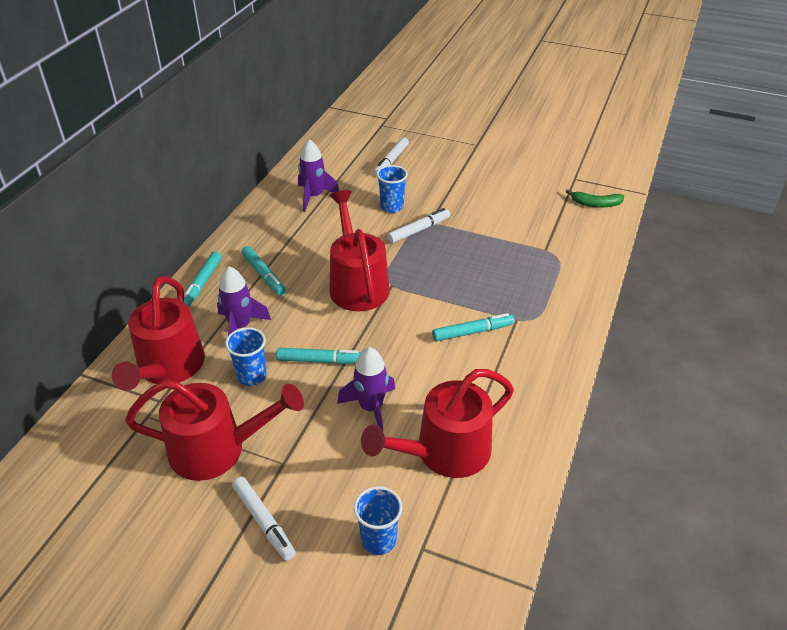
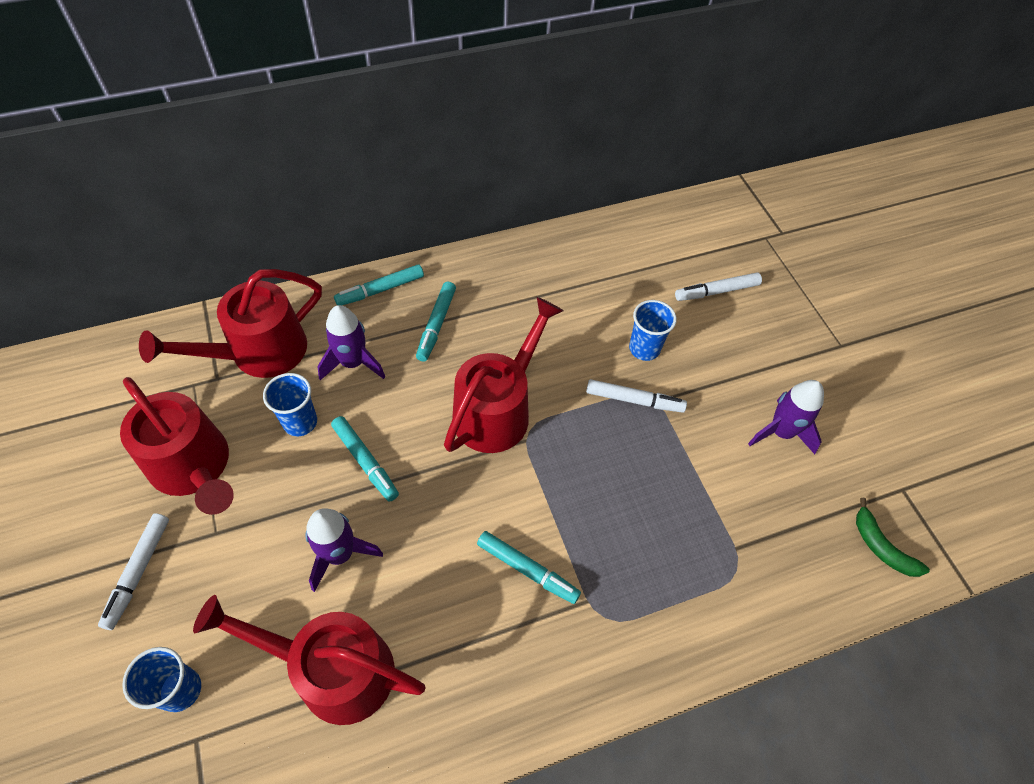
camera: 45 degrees right, 15 degrees up
purple rocket [298,139,339,212] -> purple rocket moved to [748,380,824,454]

